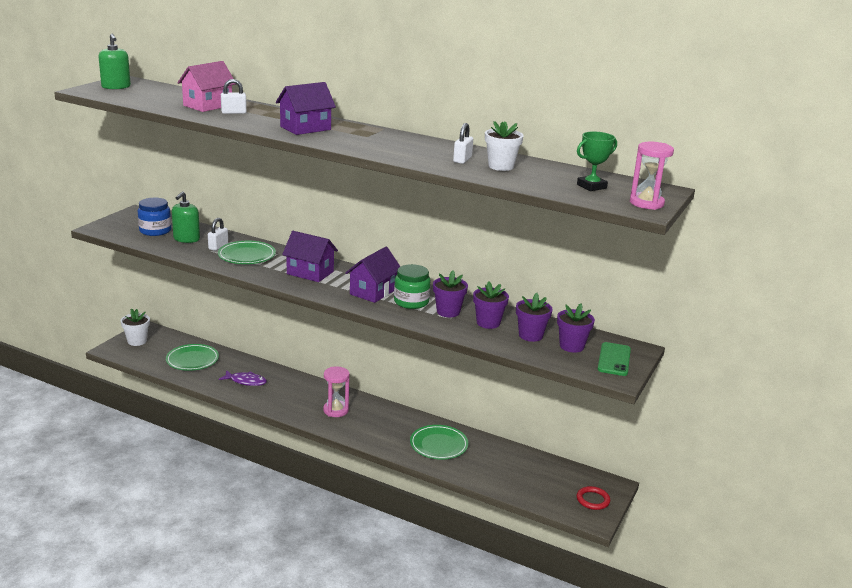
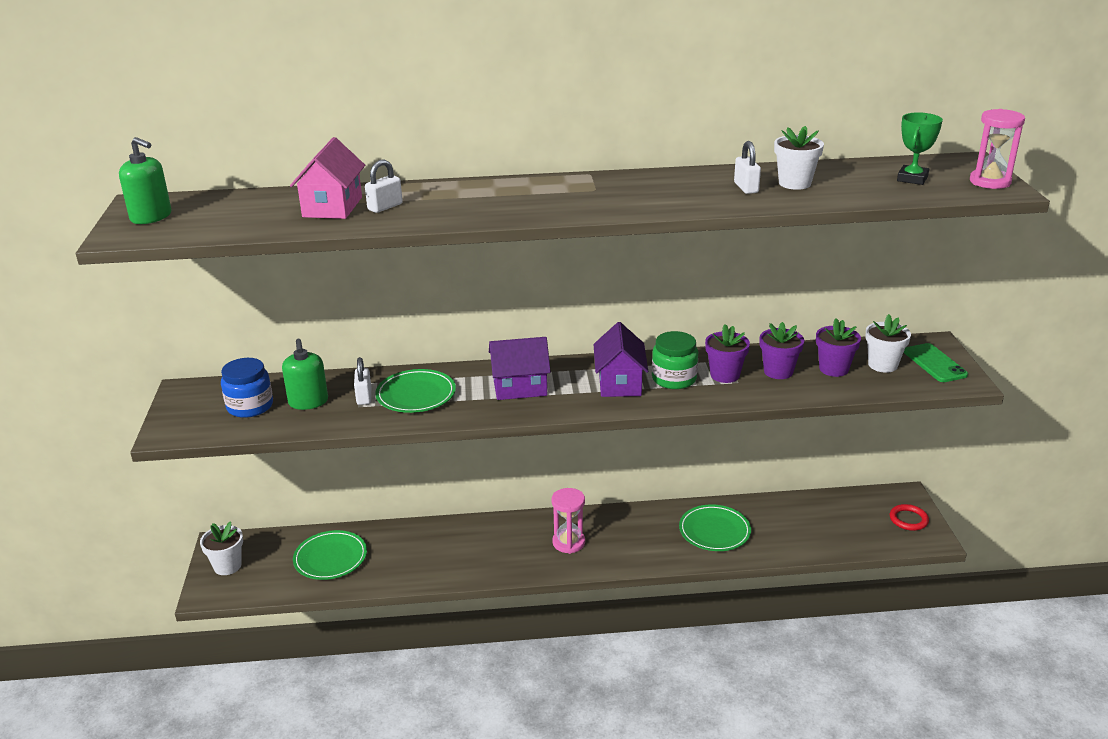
camera: 30 degrees left, 5 degrees up
purple fish [219,370,267,386] -> none
purple house [276,82,336,135] -> none
purple flower pot [557,303,595,353] -> white flower pot [865,314,911,373]

